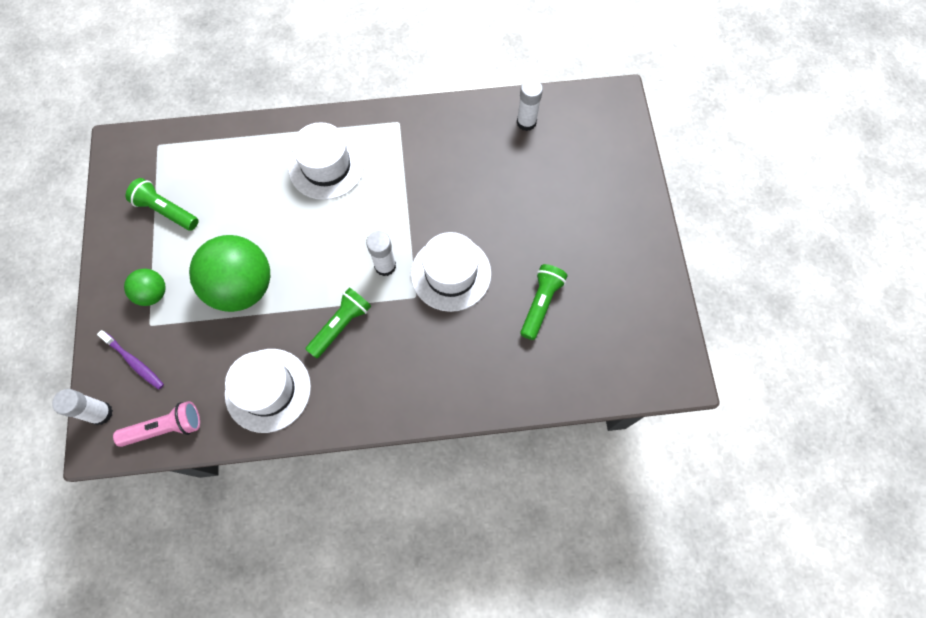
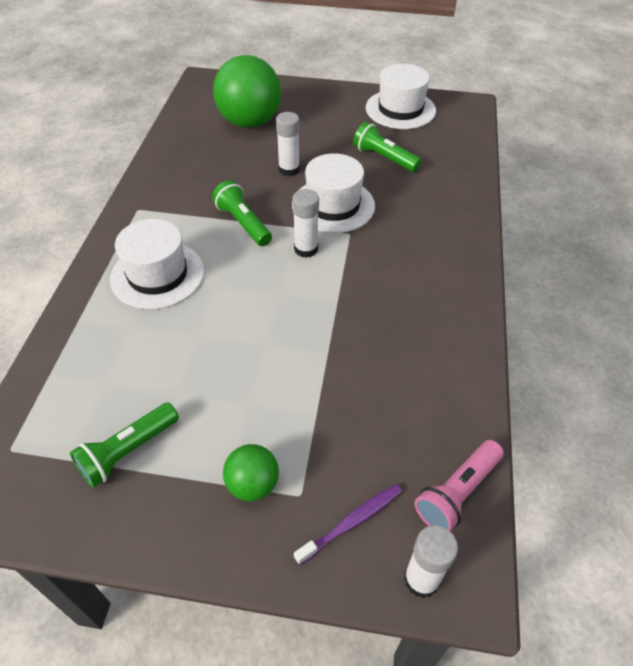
camera: 75 degrees left, 20 degrees down
pink flashlight [113,401,200,447] -> pink flashlight turned 135 degrees counterclockwise [415,440,504,531]
green ball [189,235,270,312] -> green ball moved to [213,55,281,128]
white hat [225,349,311,433] -> white hat moved to [366,64,436,129]
green flashlight [305,288,371,359] -> green flashlight moved to [212,180,272,246]
white glue stick [517,79,543,131] -> white glue stick moved to [276,112,300,176]

